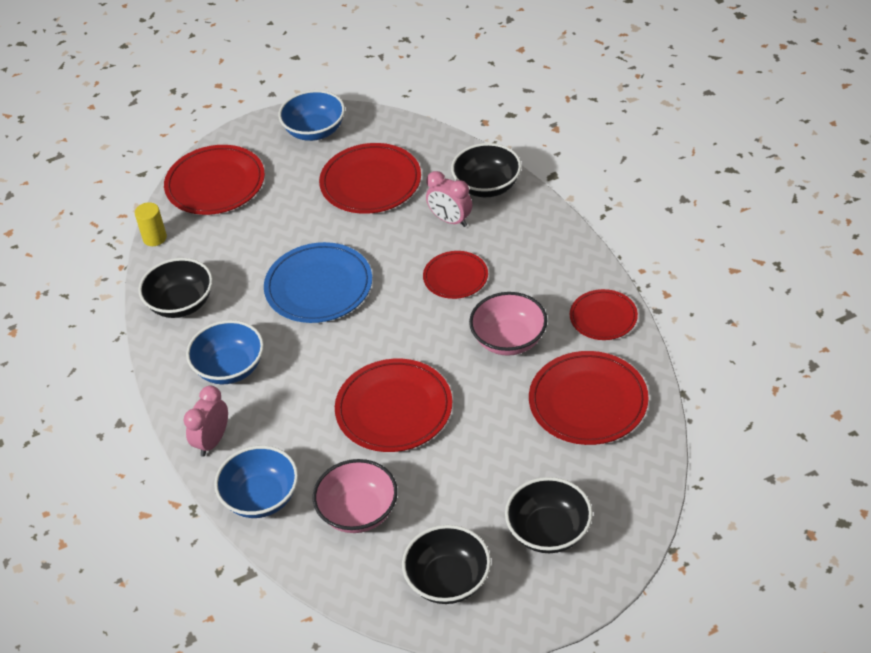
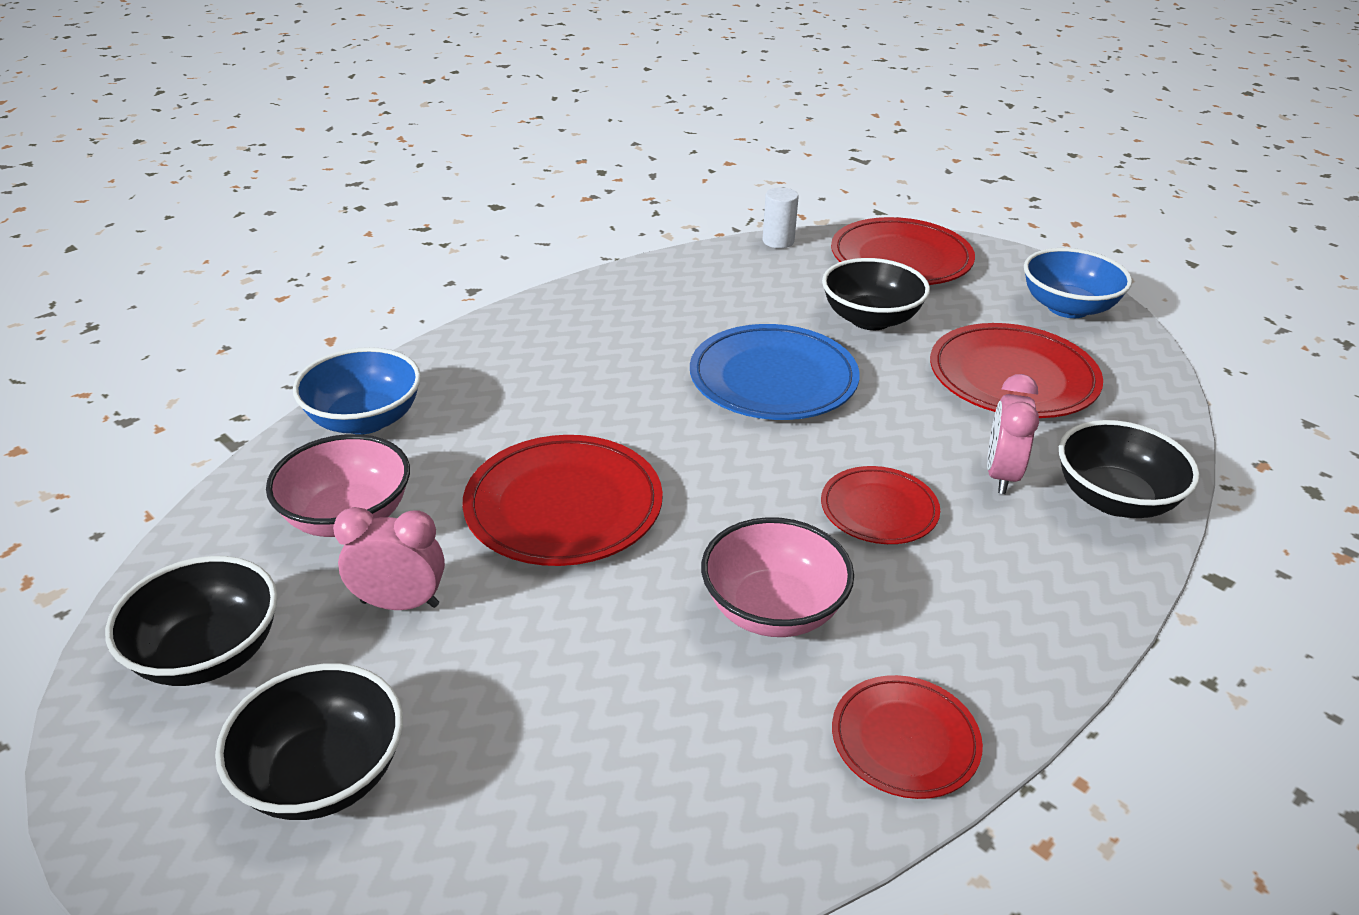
camera: 65 degrees right, 10 degrees down
yellow cylinder [135,202,167,246] -> white cylinder [763,187,799,248]
black bowl [138,258,213,318] -> black bowl moved to [822,258,930,330]
pink clock [184,386,228,457] -> pink clock moved to [333,507,445,610]
blue bowl [186,320,264,384] -> none
red plate [529,351,648,445] -> none

